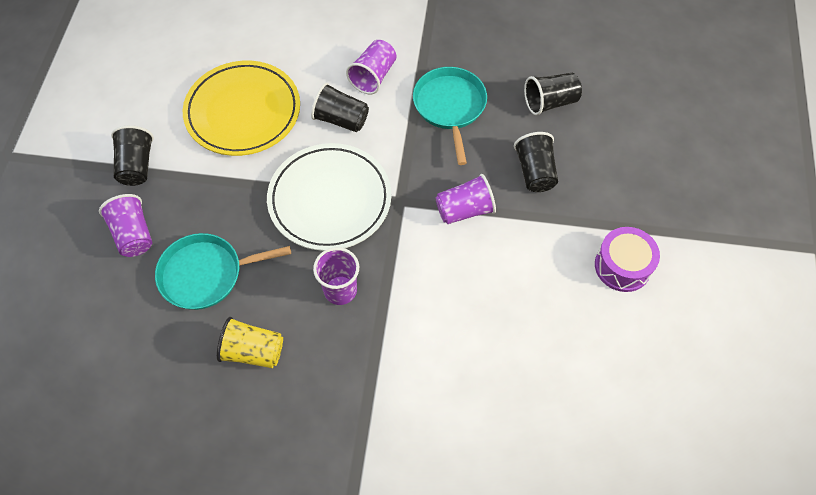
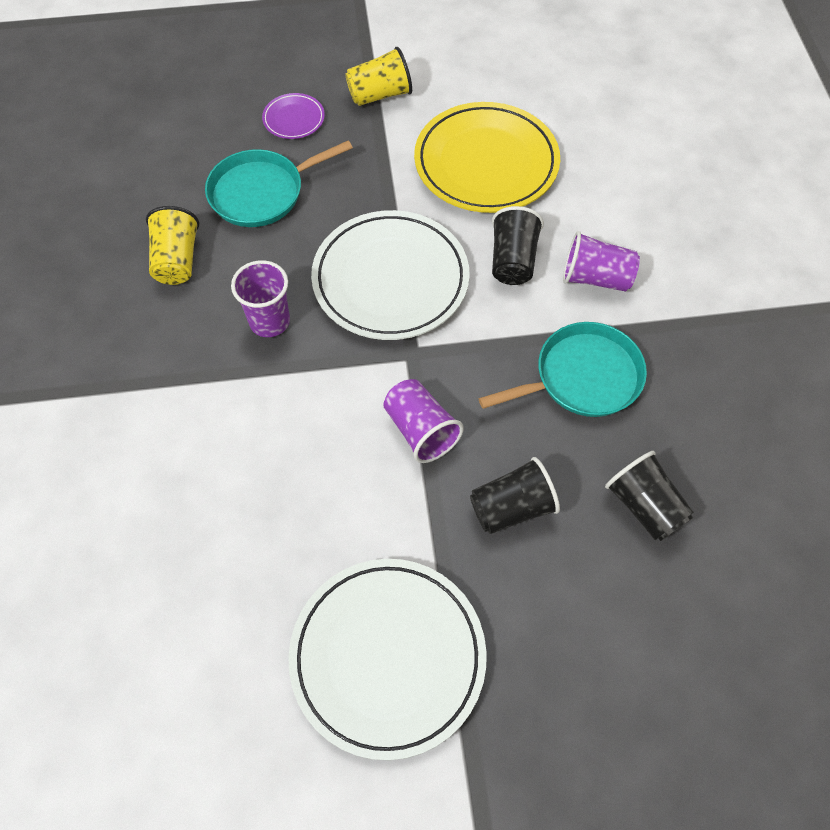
camera: 75 degrees right, 0 degrees up
purple cup [99,194,152,257] -> purple plate [262,93,325,139]
black cup [111,125,154,186] -> yellow cup [345,47,412,106]
turquoise pan [155,233,291,310] -> turquoise pan turned 90 degrees counterclockwise [205,140,353,227]
purple drum [595,227,660,292] -> white plate [288,559,487,760]

